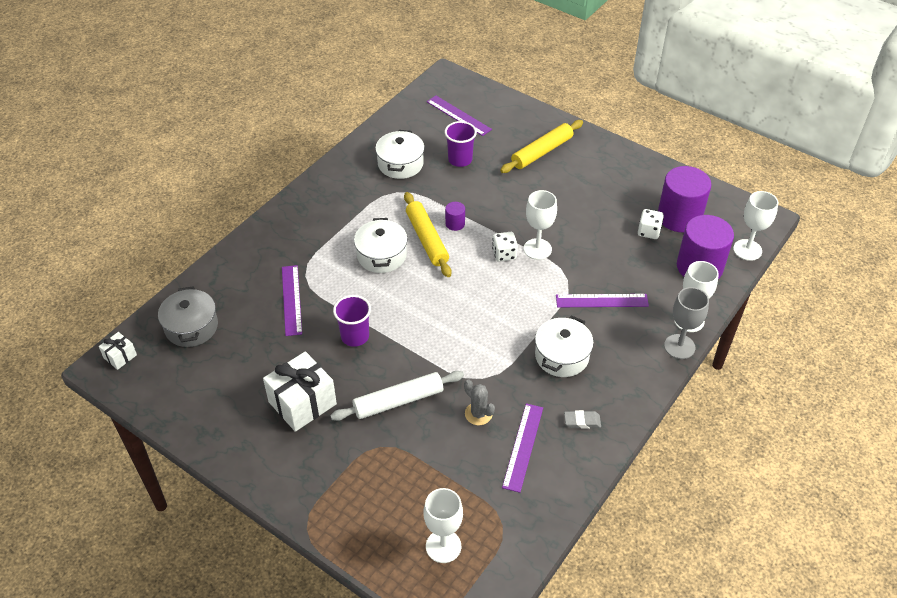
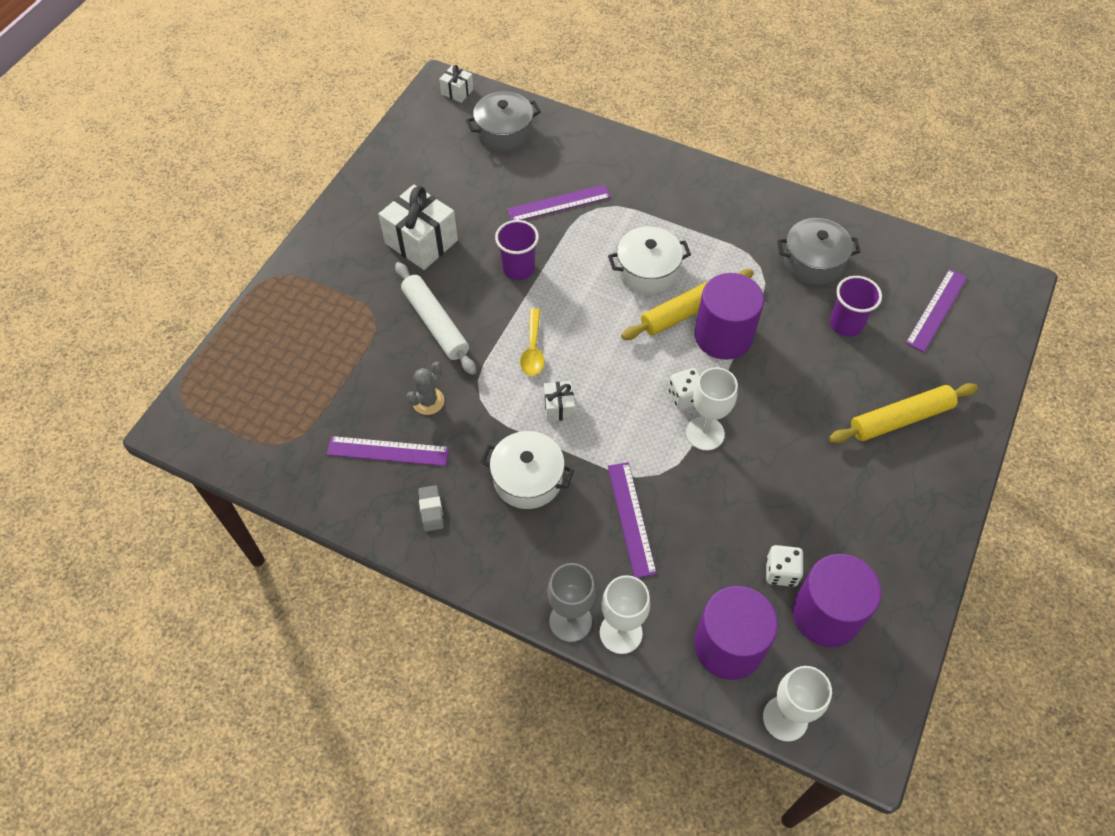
camera: 80 degrees right, 10 degrees up
white pot [375,130,425,179] -> grey pot [777,218,860,285]
white goblet [424,488,463,563] -> none
purple cylinder [445,202,465,231] -> purple cylinder [695,273,764,360], size x2.27
yellow rolling pin [500,120,583,173] -> yellow rolling pin turned 60 degrees counterclockwise [829,383,978,443]
none -> yellow spoon [520,308,545,376]
none -> white gift [544,381,575,421]

